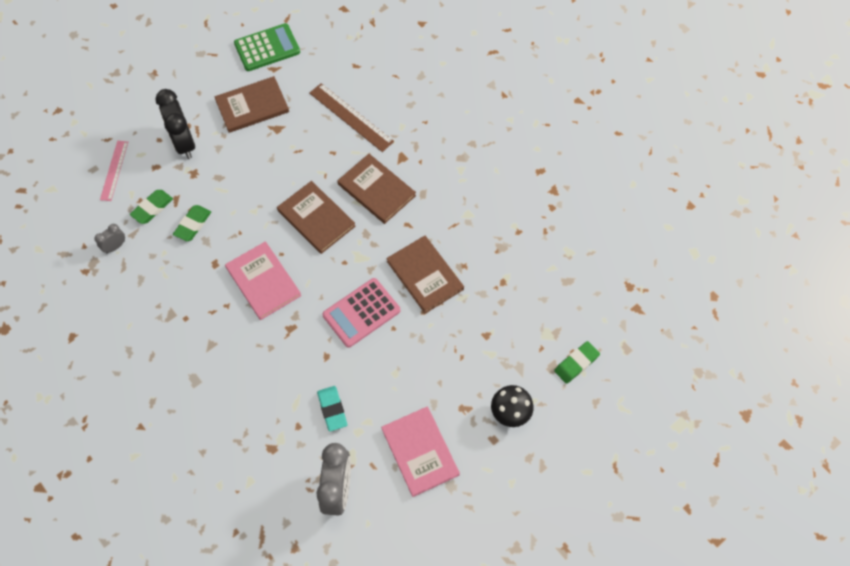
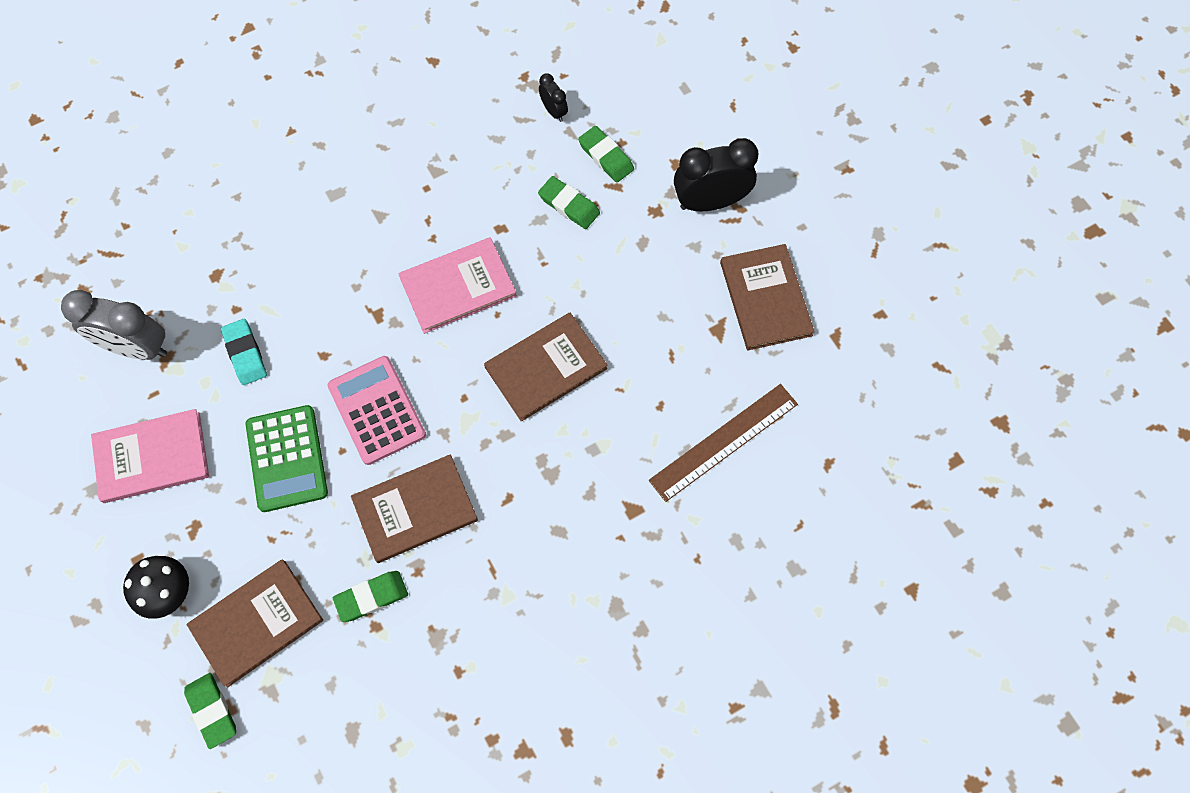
camera: 100 degrees right, 5 degrees up
grey clock [94,224,125,254] -> black clock [539,73,568,122]
pink ruler [100,141,128,201] -> none
green calculator [234,23,300,71] -> green calculator moved to [246,405,328,512]
turquoise eraser [317,386,347,431] -> turquoise eraser turned 75 degrees clockwise [221,319,267,385]
brown book [337,154,416,224] -> brown book moved to [187,559,323,688]
none -> green eraser [333,571,408,622]

